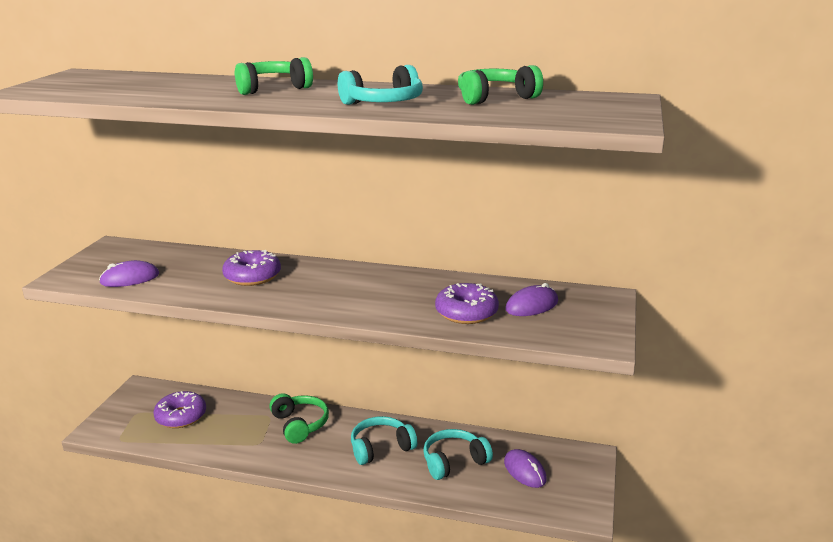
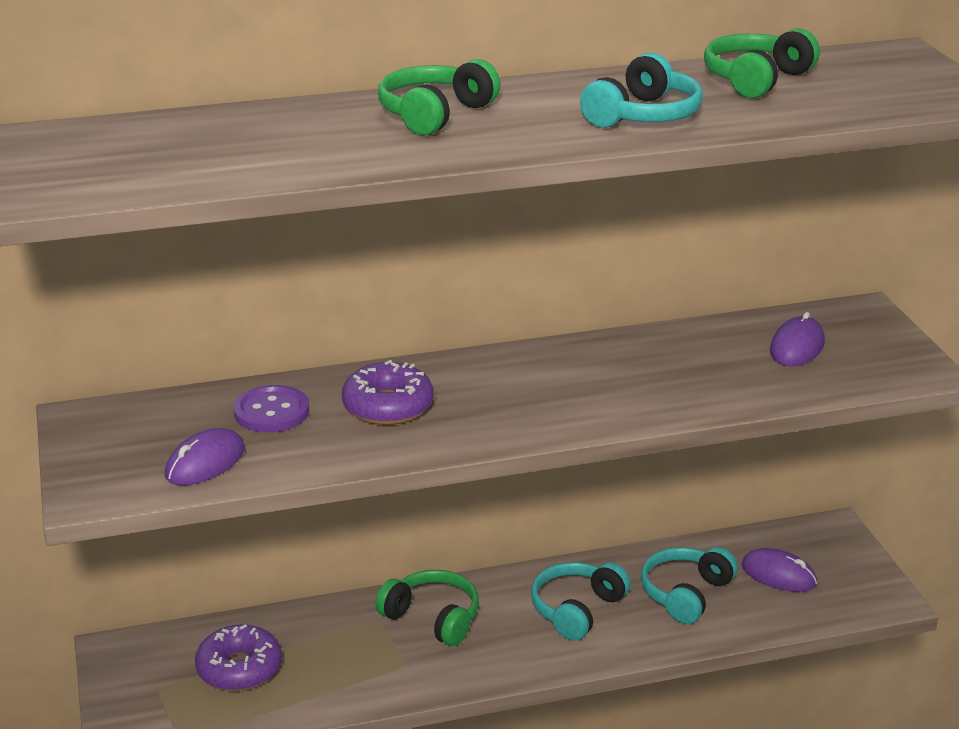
camera: 30 degrees left, 5 degrees up
purple donut [435,283,499,324] -> none
none -> purple button [233,385,309,432]

